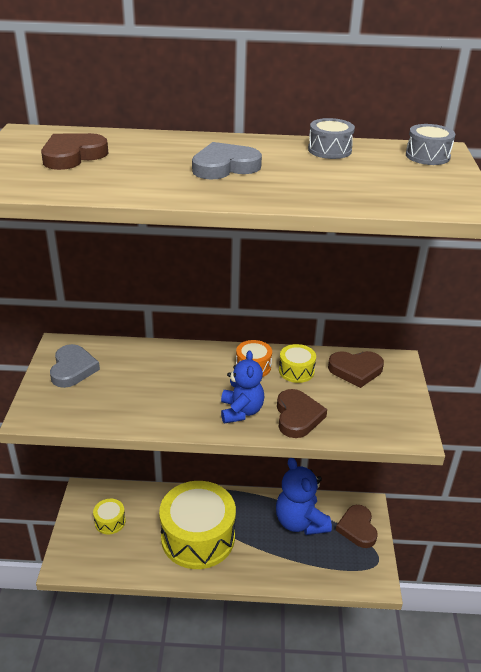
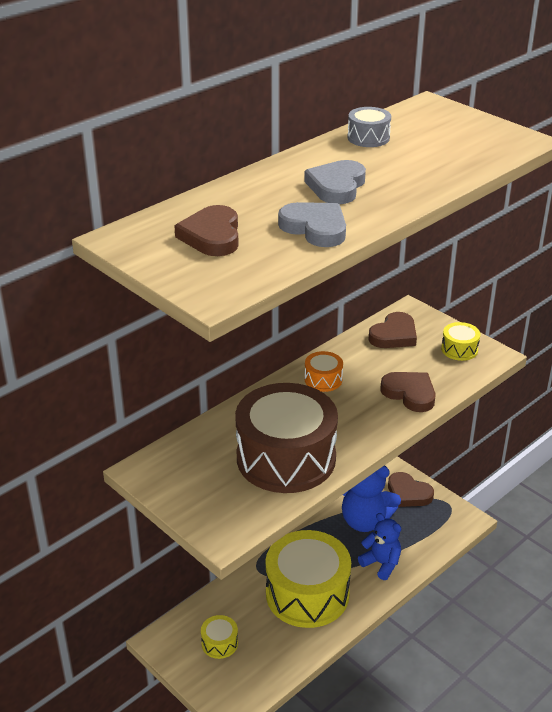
camera: 45 degrees left, 0 degrees up
grey heart [50,344,100,388] -> grey heart moved to [278,202,346,247]
blue teddy bear [221,351,264,424] -> blue teddy bear moved to [358,513,401,580]
yellow drum [279,344,316,383] -> yellow drum moved to [441,322,480,361]
grey drum [406,124,455,165] -> none
none -> brown drum [235,383,338,493]

